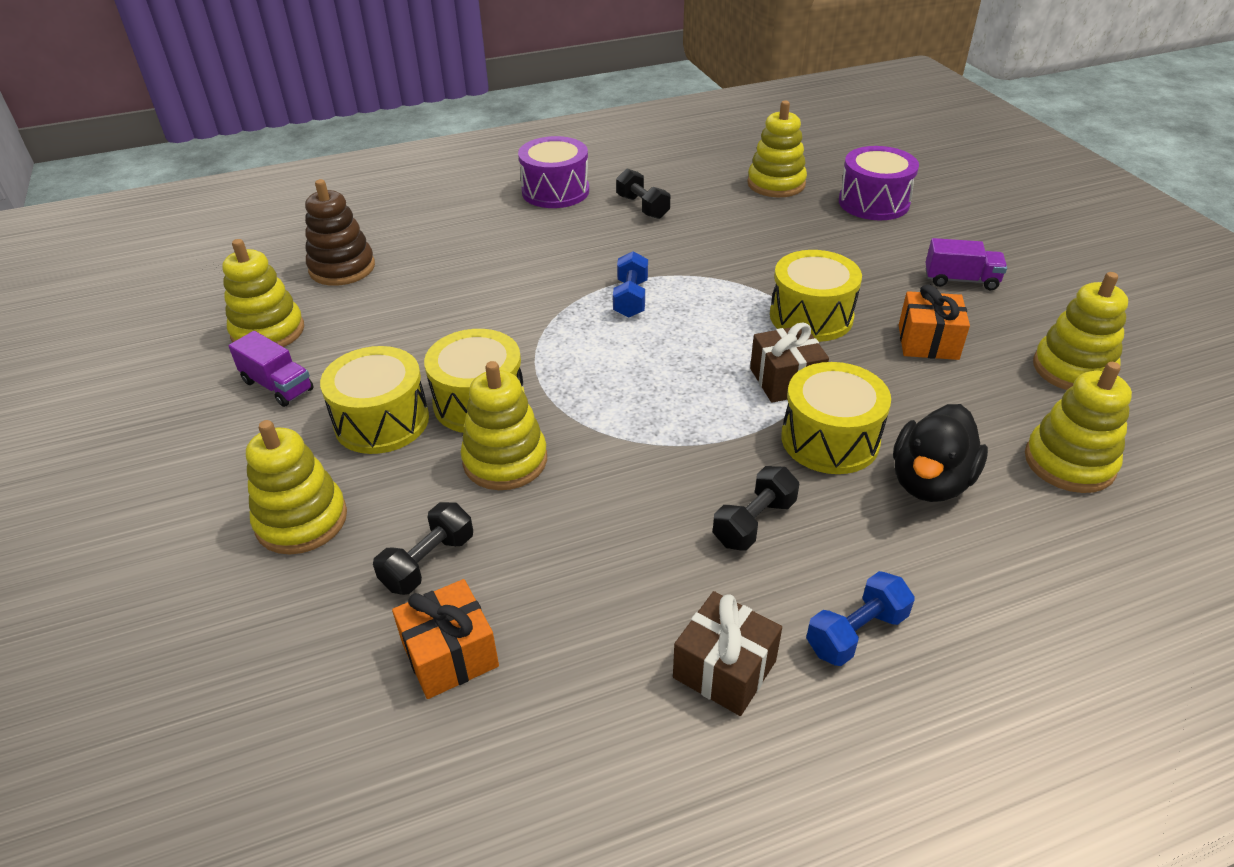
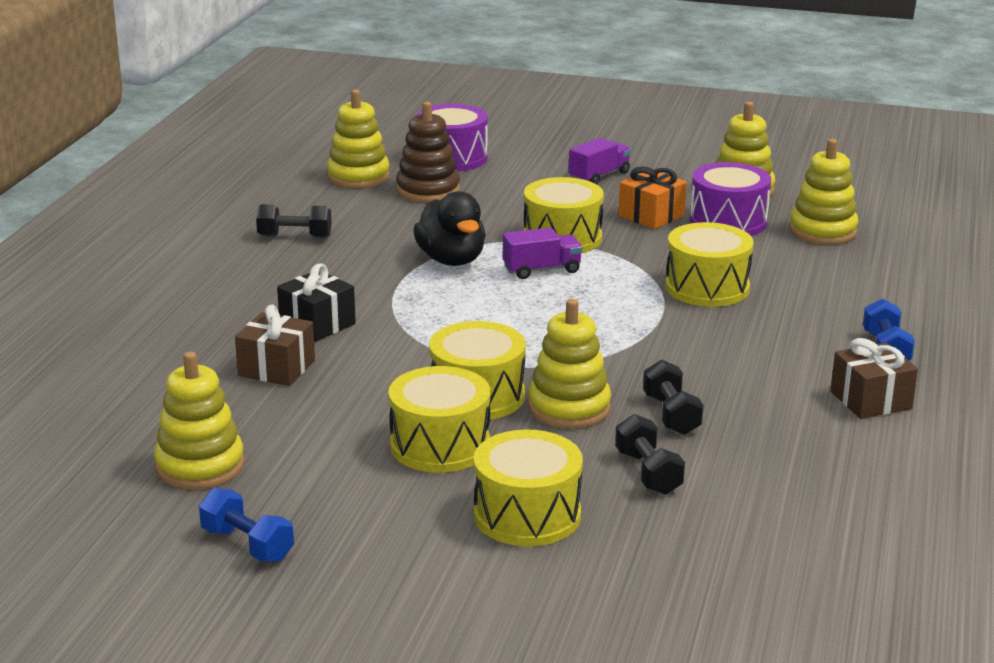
camera: 55 degrees left, 15 degrees down
purple truck [229,331,313,407] -> purple truck moved to [503,227,582,279]
yellow stacking toy [246,420,347,555] -> yellow drum [474,429,583,546]
brown stacking toy [305,179,375,286] -> brown stacking toy moved to [396,102,460,202]
orange gift [392,579,499,699] -> none
purple drum [518,136,589,208] -> purple drum moved to [690,162,771,236]
blue dumbbell [613,251,648,318] -> blue dumbbell moved to [199,488,294,562]
black dumbbell [713,466,799,551] -> black dumbbell moved to [643,360,704,435]
brown gift [750,322,829,403] -> brown gift moved to [235,305,315,386]
black duck [893,404,988,502] -> black duck moved to [413,191,485,266]
none -> black gift [277,263,356,342]

